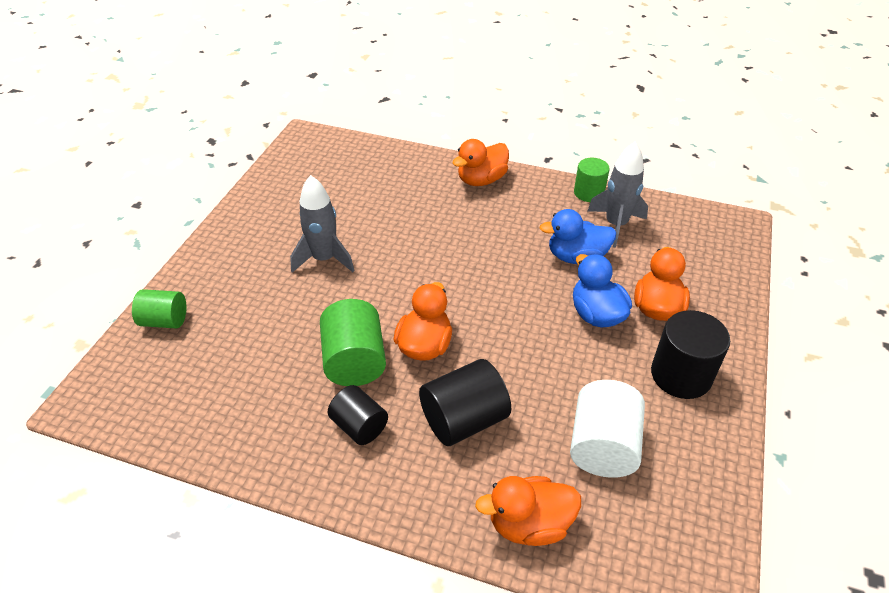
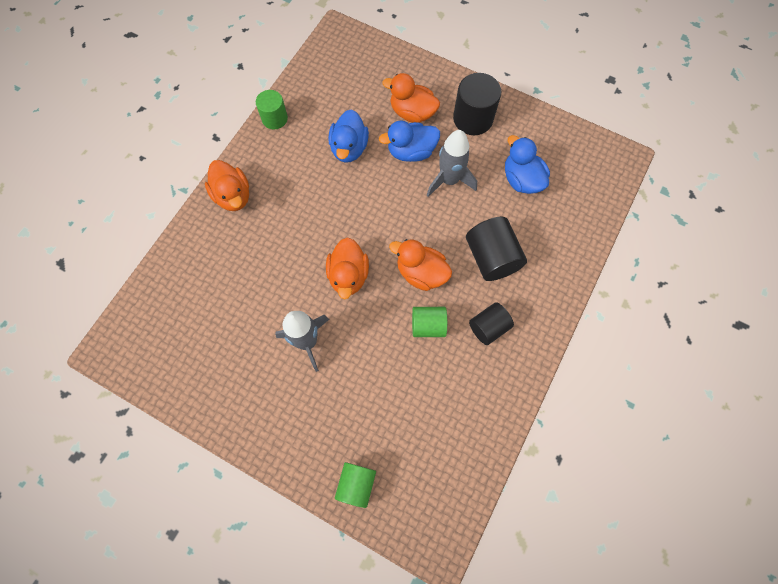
camera: 80 degrees left, 25 degrees up
green cylinder [320,299,386,386] -> green cylinder [412,307,447,337], size x0.65
orange duck [475,476,581,546] -> orange duck moved to [326,237,369,299]
white cylinder [570,380,645,478] -> blue duck [505,135,550,194]
grey rocket [588,142,648,248] -> grey rocket moved to [427,130,477,197]

